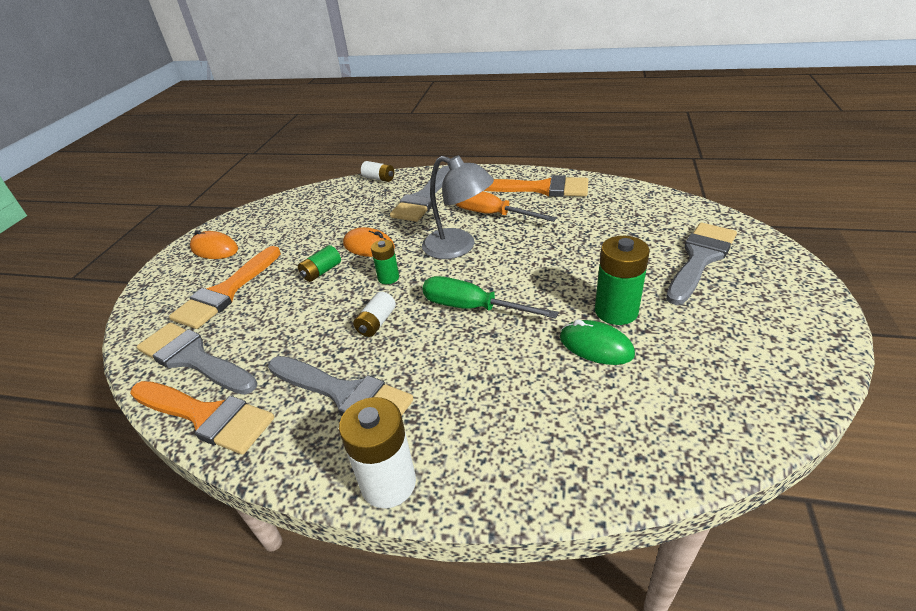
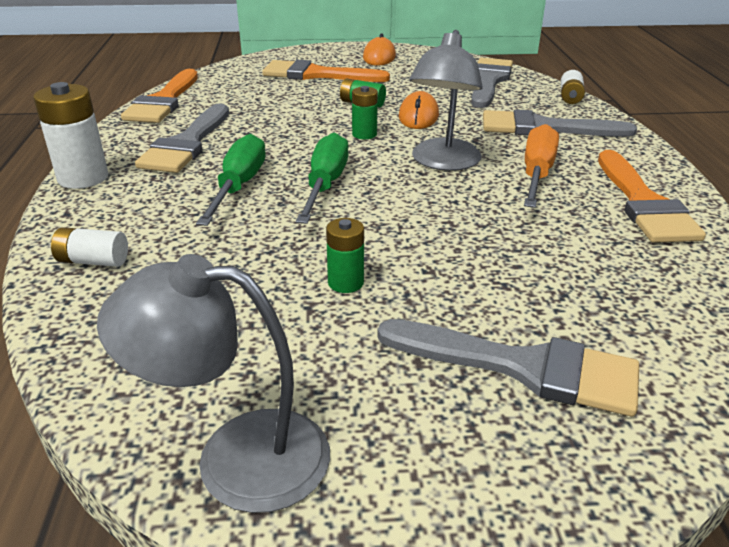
camera: 70 degrees right, 5 degrees down
grey brush [137,323,257,395] -> grey brush moved to [471,58,513,108]
white battery [353,292,396,337] -> white battery moved to [51,227,128,267]
green mouse [560,320,635,365] -> none
green battery [595,236,650,325] -> green battery [326,218,364,293], size x0.58
none -> grey lamp [97,254,330,513]
none -> green screwdriver [196,134,266,226]

